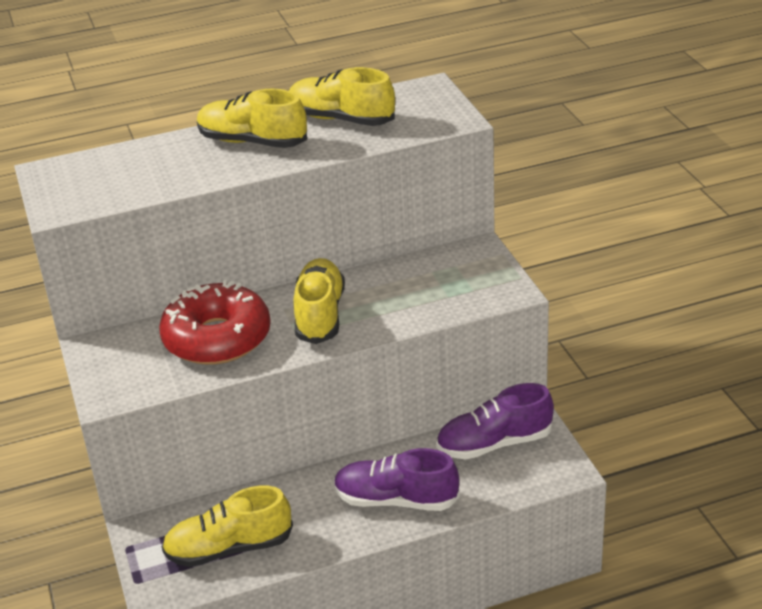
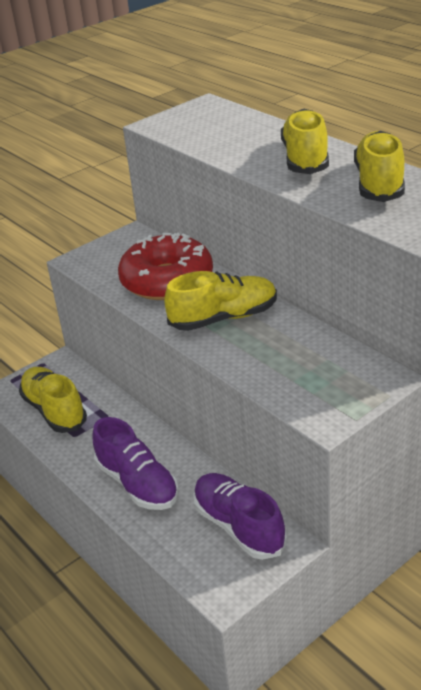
camera: 70 degrees right, 0 degrees up
purple shoe [334,448,460,511] -> purple shoe turned 150 degrees clockwise [92,417,179,510]

